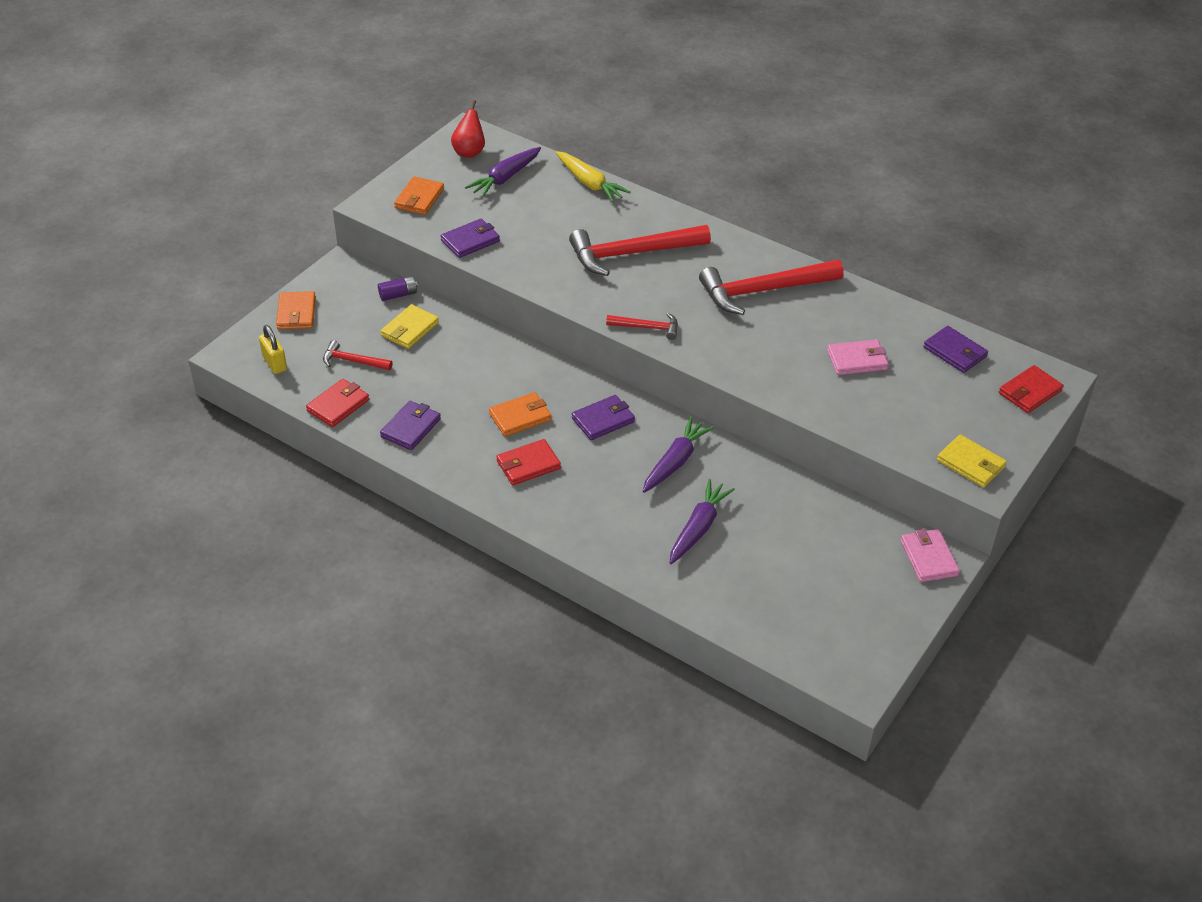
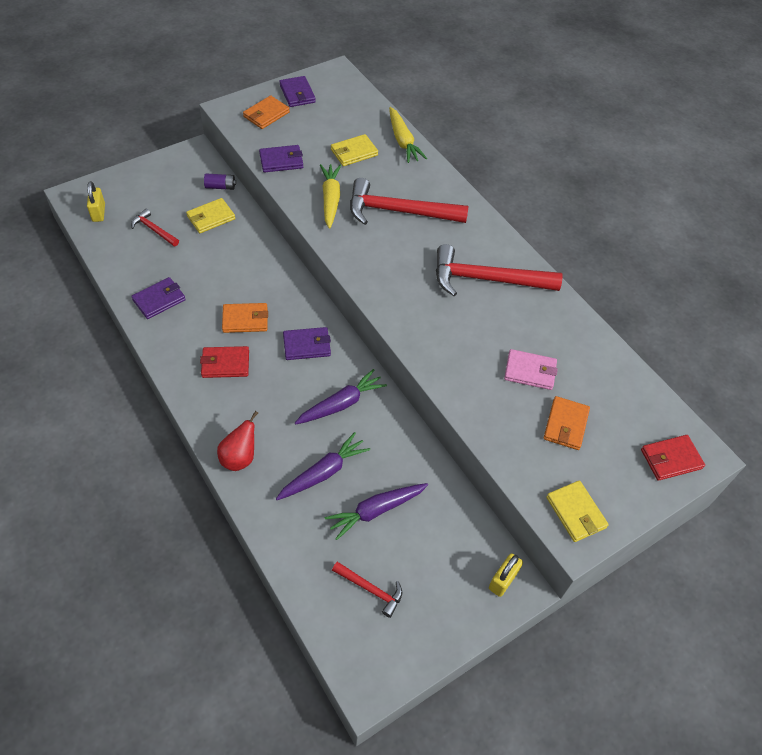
camera: 20 degrees right, 10 degrees up
orange wallet [276,291,316,329] -> orange wallet moved to [543,396,590,450]
red wallet [306,379,369,427] -> none
red pear [451,100,485,158] -> red pear moved to [217,411,258,471]
purple carrot [465,147,541,197] -> purple carrot moved to [325,483,428,540]
red hammer [606,313,678,340] -> red hammer moved to [332,562,402,618]
pink wallet [900,529,960,582] -> yellow padlock [489,553,523,597]
purple wallet [923,326,988,373] -> purple wallet moved to [279,76,316,107]
none -> yellow carrot [320,164,341,229]
none -> yellow wallet [331,134,378,166]

